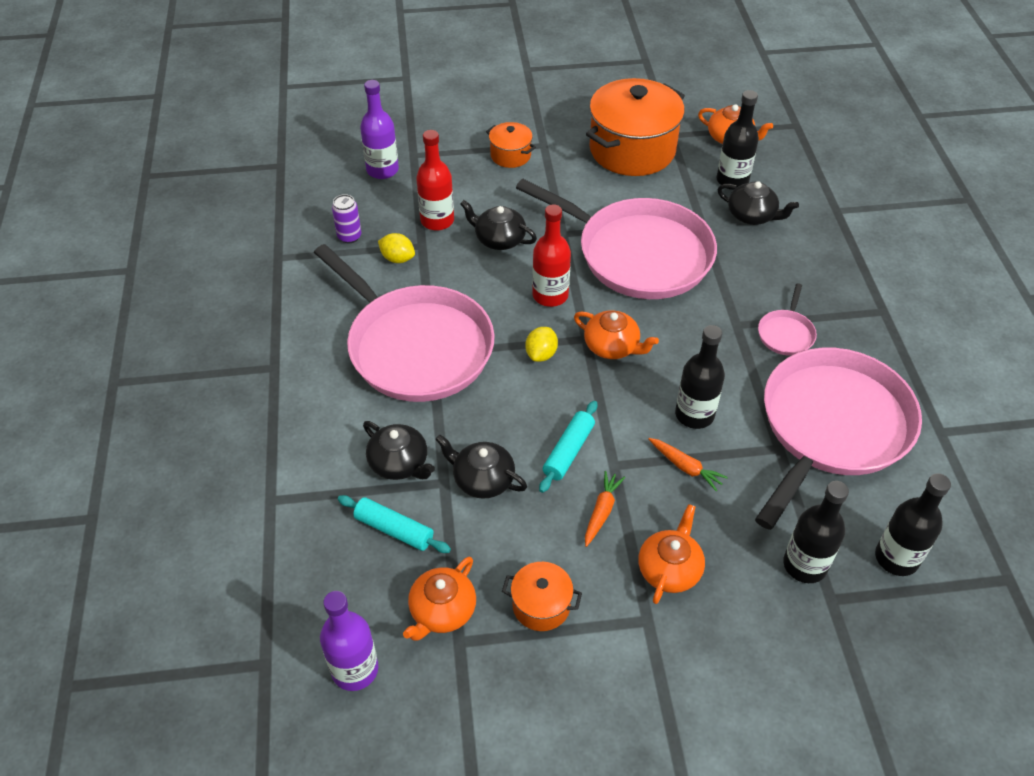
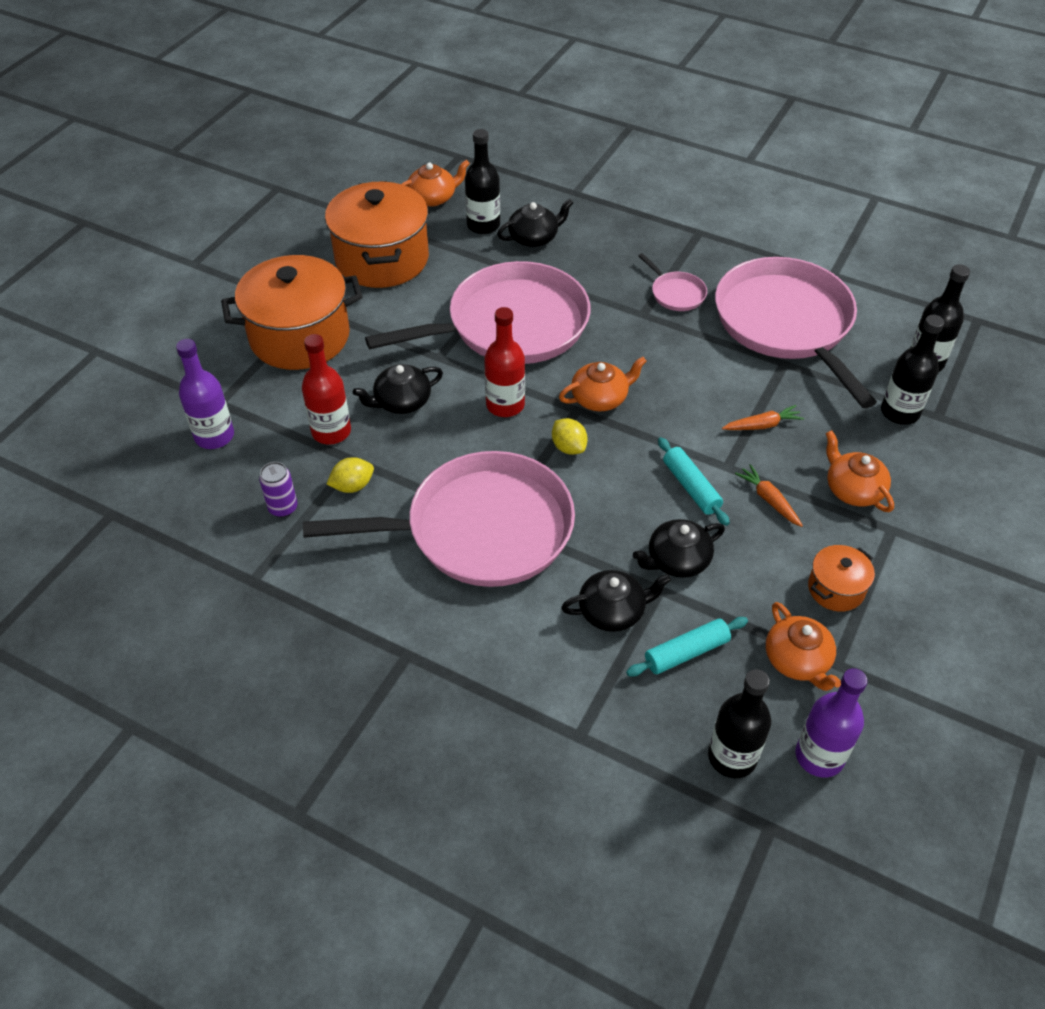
camera: 55 degrees left, 0 degrees up
orange pot [486,122,536,168] -> orange pot [221,255,363,370], size x2.13
black bottle [675,325,725,429] -> black bottle moved to [708,669,771,778]

